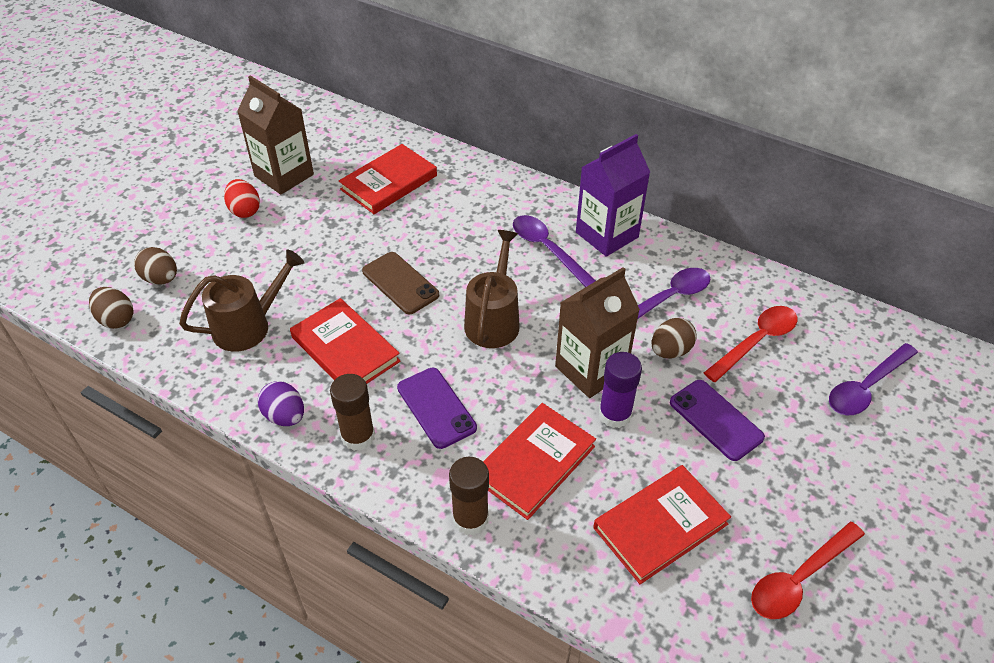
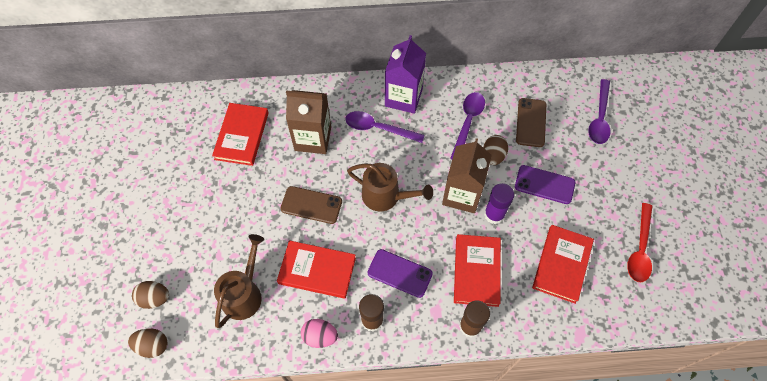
camera: 35 degrees left, 15 degrees up
red egg [224,179,260,218] -> none
brown carton [237,75,314,194] -> brown carton moved to [286,90,331,154]
purple egg [258,381,304,426] -> pink egg [301,319,338,348]
brown watering can [464,230,520,348] -> brown watering can turned 135 degrees clockwise [347,163,433,212]
red spoon [704,306,798,382] -> brown phone [516,98,546,147]

